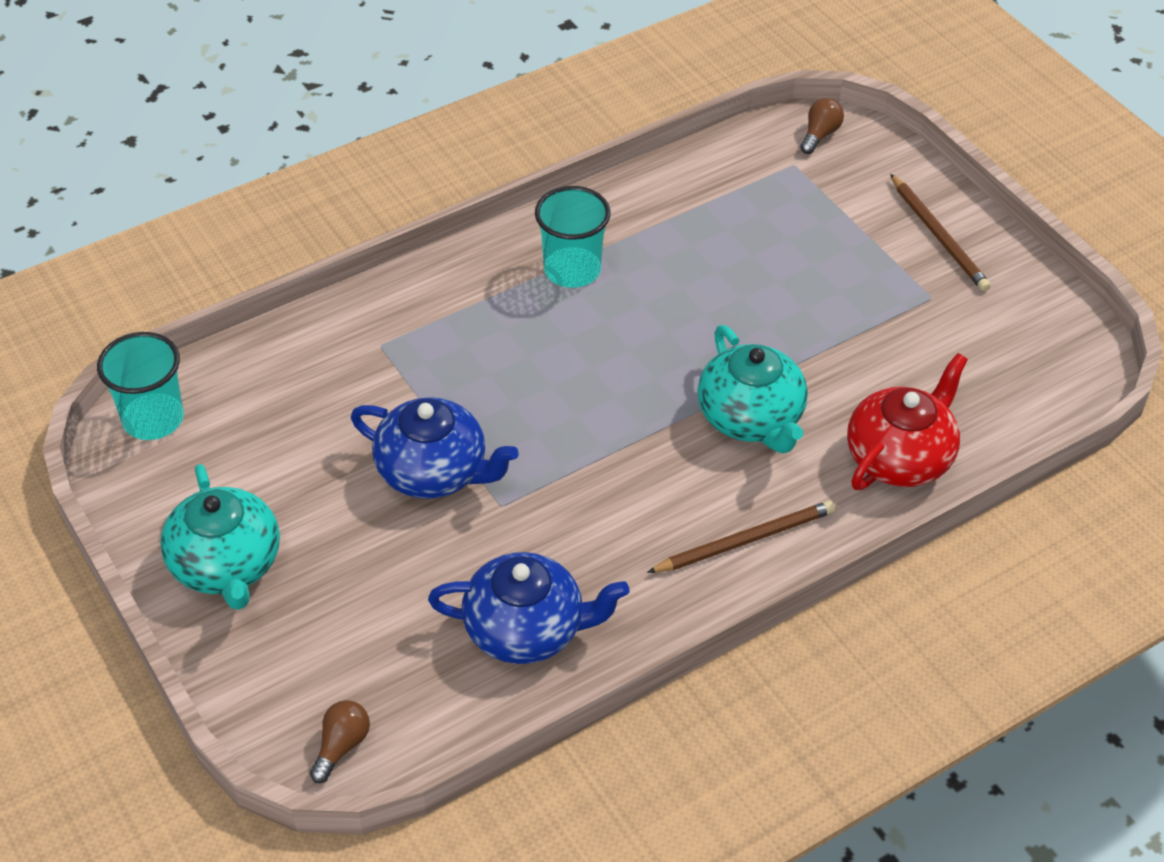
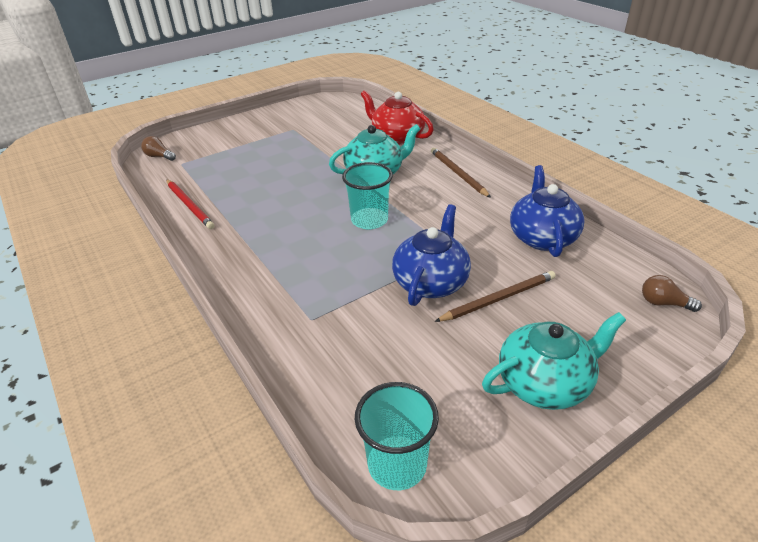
camera: 90 degrees left, 10 degrees down
turquoise cup [535,186,611,288] -> turquoise cup moved to [342,162,393,229]
brown pencil [890,174,991,291] -> brown pencil moved to [434,271,556,322]
none -> red pencil [166,179,214,229]

